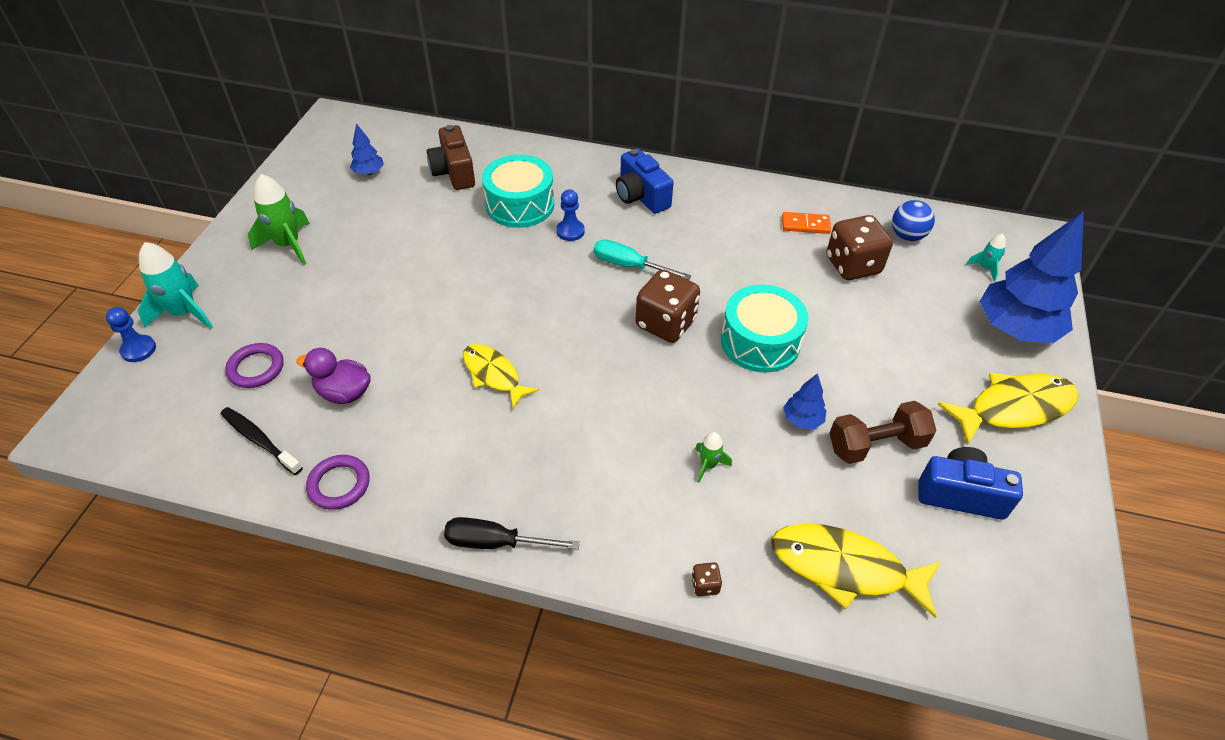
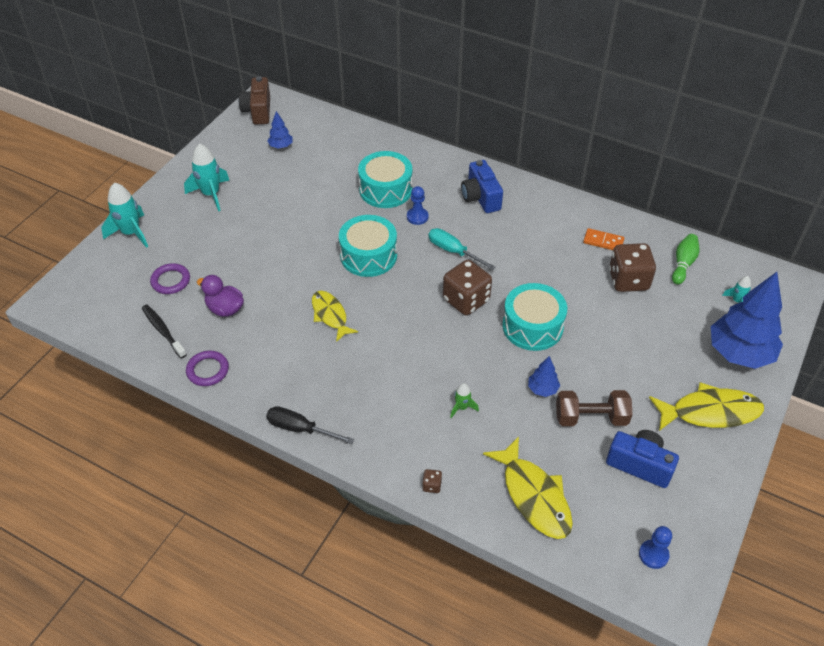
camera: 15 degrees right, 0 degrees up
blue pawn [106,307,156,362] -> blue pawn moved to [639,526,672,569]
green rocket [248,174,310,265] -> turquoise rocket [184,144,229,211]
brown camera [427,125,475,190] -> brown camera moved to [238,76,270,125]
yellow fish [771,524,941,618] -> yellow fish turned 150 degrees counterclockwise [483,436,573,539]
blue ball [892,200,935,241] -> green bowling pin [672,234,700,285]
none -> turquoise drum [339,215,397,277]

